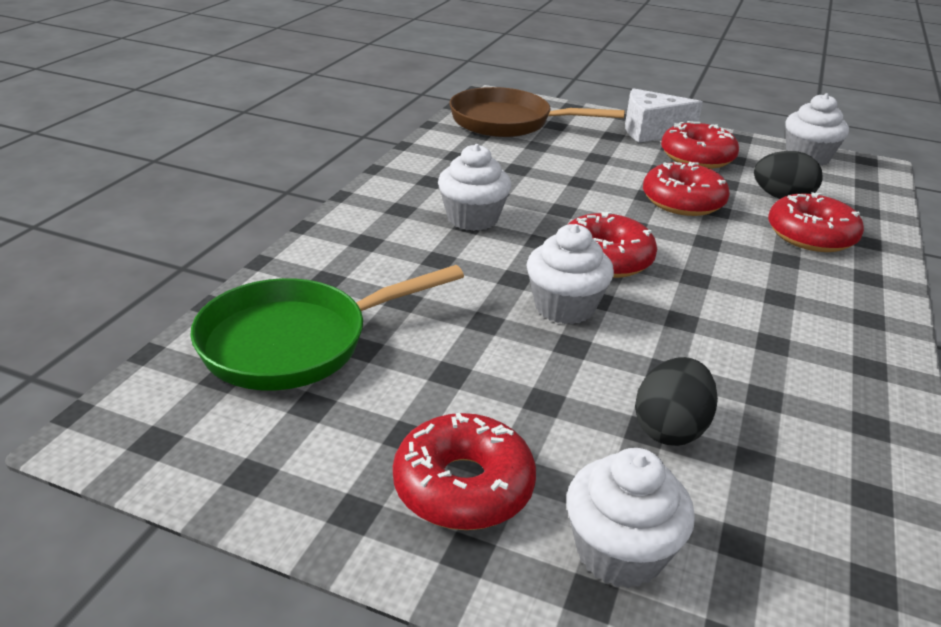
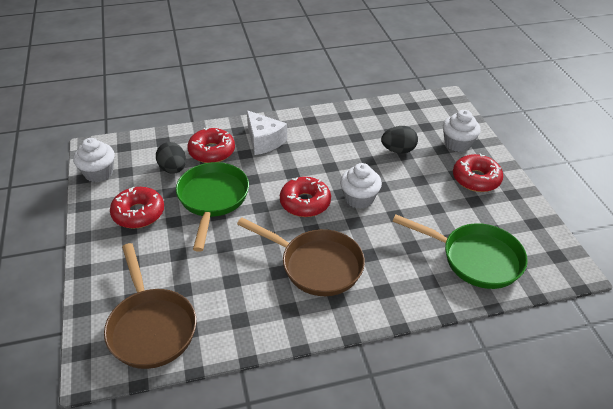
camera: 125 degrees left, 10 degrees up
white cupcake [438,144,511,231] -> brown pan [237,218,365,296]
white cheese [625,88,703,143] -> white cheese moved to [247,110,287,155]
red donut [643,162,730,216] -> green pan [176,162,249,252]

